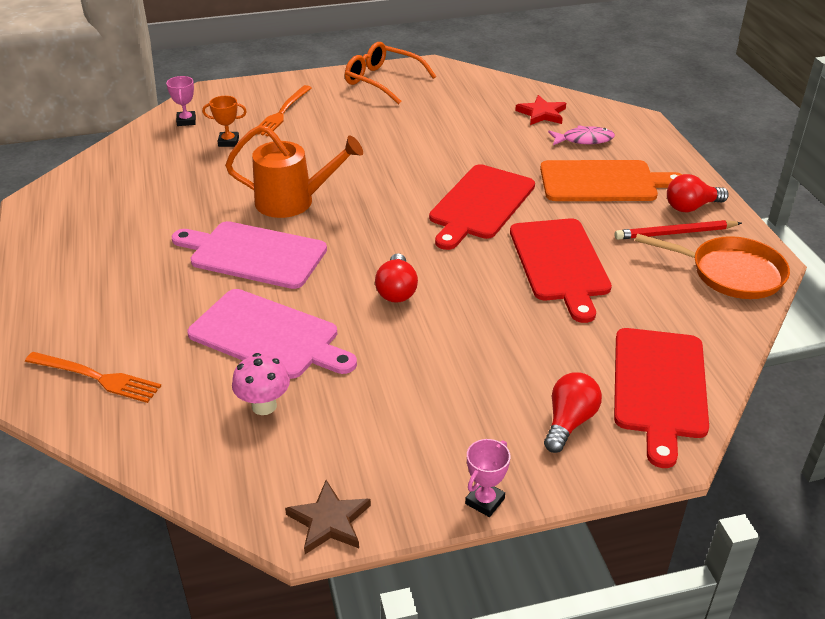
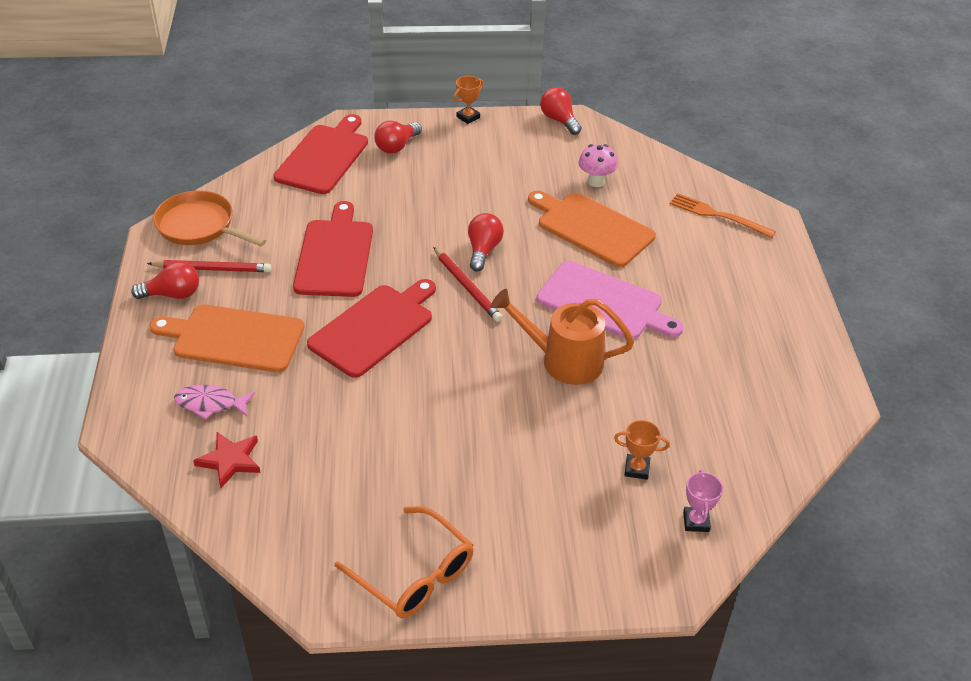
camera: 170 degrees left, 5 degrees up
pink cutting board [187,289,357,379] -> orange cutting board [528,191,656,267]
orange fork [258,85,312,136] -> none
brown star [285,480,371,554] -> red light bulb [540,87,582,135]
pink trophy [465,439,510,517] -> orange trophy [453,76,483,124]
none -> red pencil [433,247,503,322]

